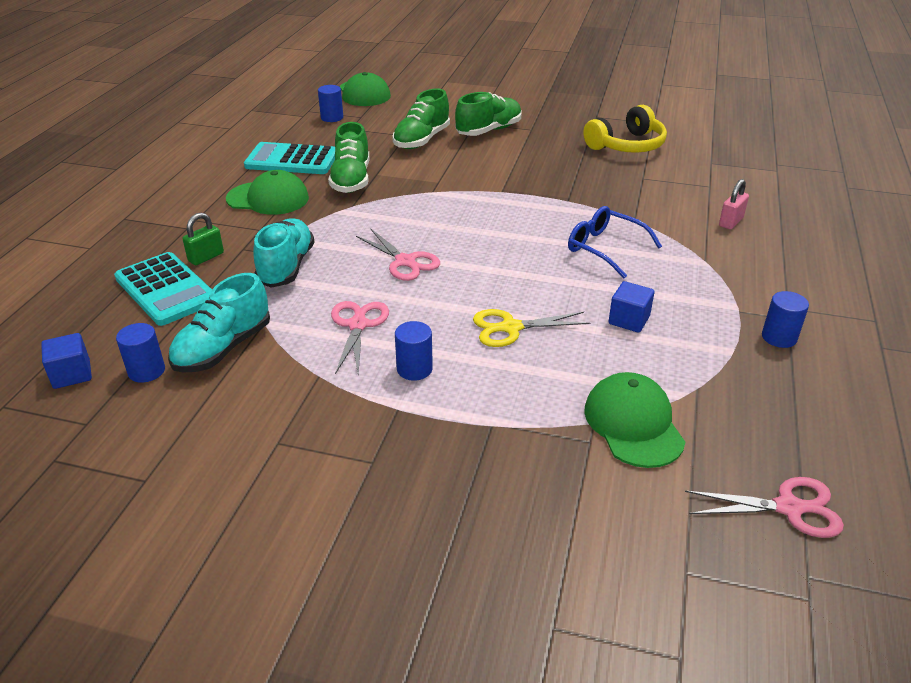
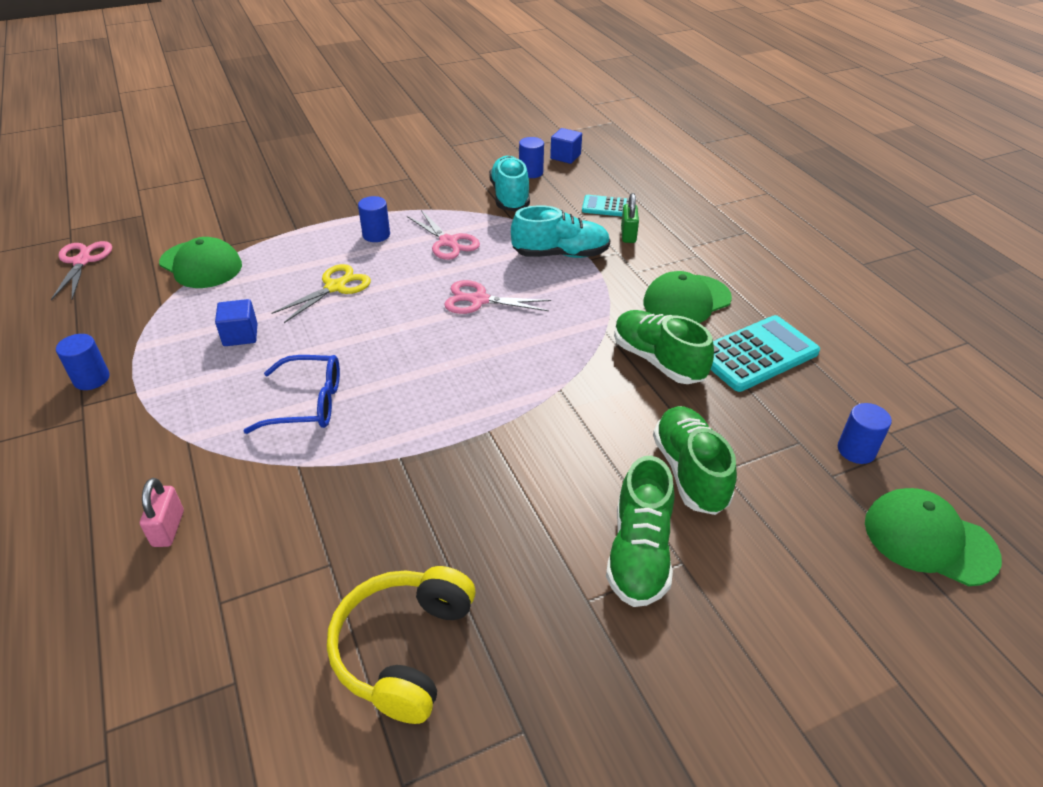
camera: 140 degrees right, 5 degrees up
turquoise calculator [114,252,212,326] -> turquoise calculator [582,195,629,216], size x0.57
turquoise shoe [253,218,314,288] -> turquoise shoe turned 60 degrees counterclockwise [511,205,610,258]
pink scissors [685,477,844,538] -> pink scissors turned 120 degrees clockwise [51,241,112,300]

